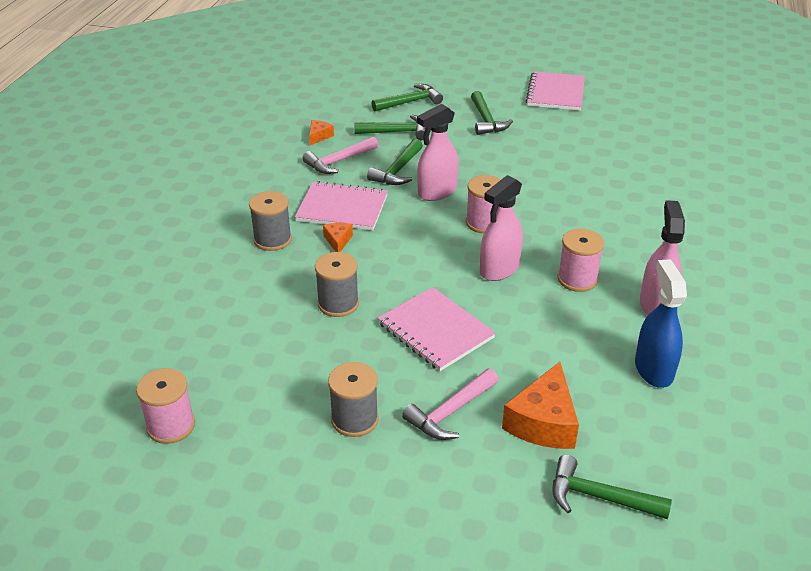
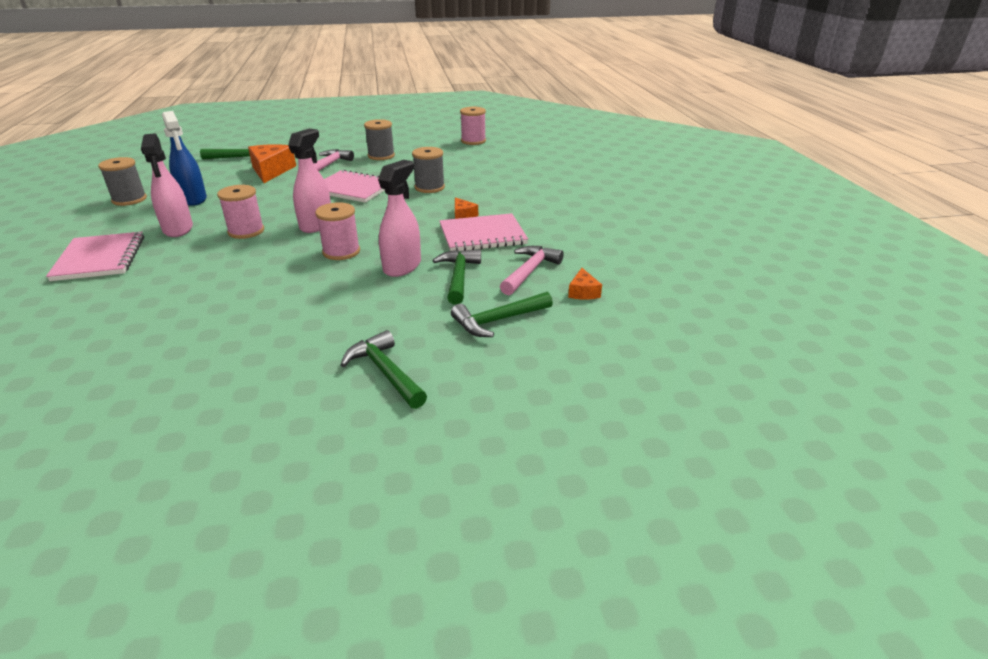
camera: 155 degrees right, 5 degrees down
grey spool [249,191,292,251] -> grey spool moved to [98,157,147,206]
green hammer [372,84,443,111] -> none
pink notebook [526,71,585,111] -> pink notebook moved to [46,232,144,281]

